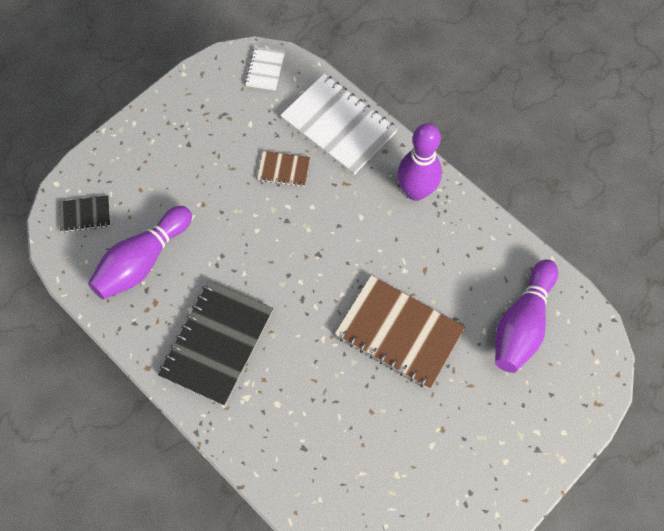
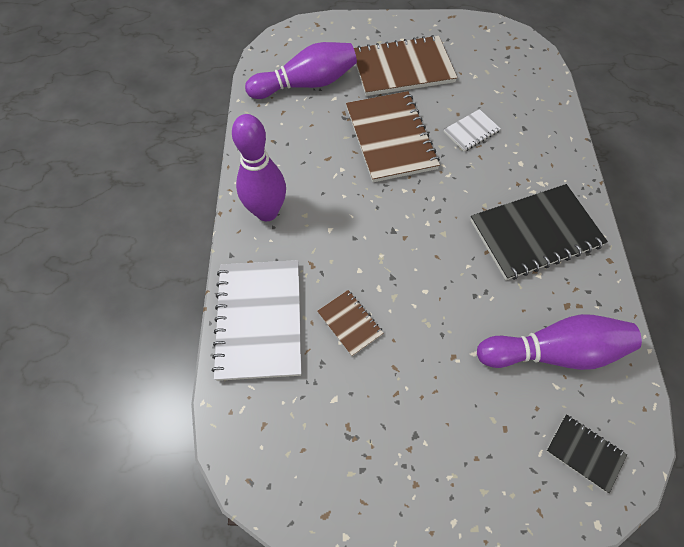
camera: 135 degrees left, 5 degrees down
white notebook [245,47,285,91] -> white notebook moved to [444,109,501,152]
none -> brown notebook [354,35,457,96]

